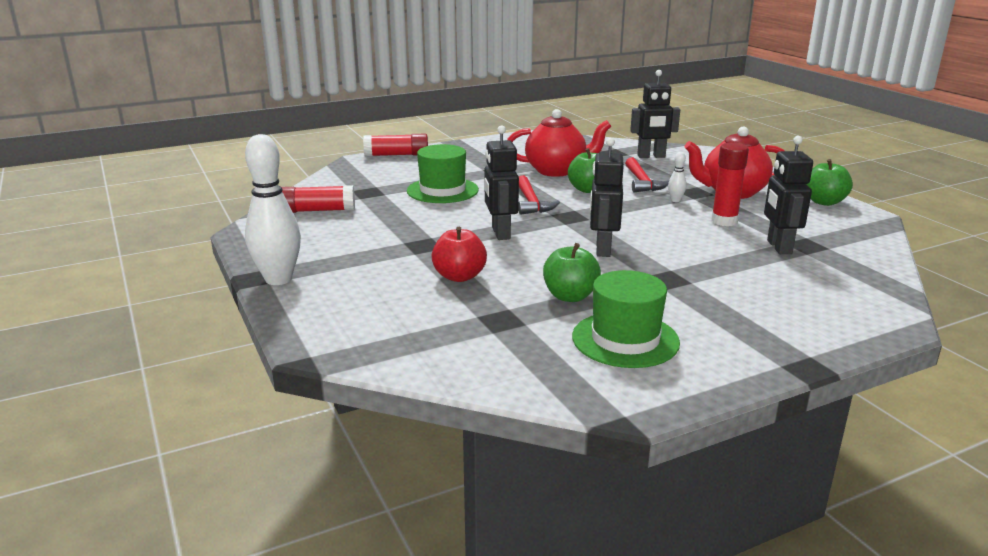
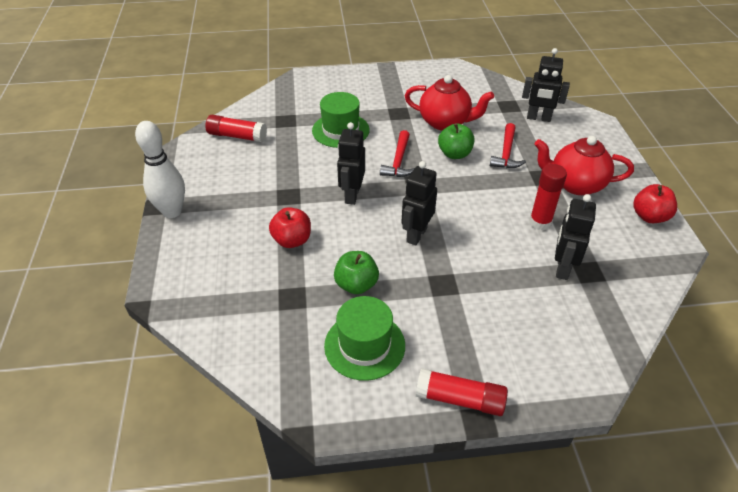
camera: 20 degrees right, 20 degrees up
red glue stick [363,134,428,157] -> red glue stick moved to [416,368,508,416]
white bowling pin [668,152,686,202] -> none
green apple [806,159,853,206] -> red apple [633,184,677,223]

